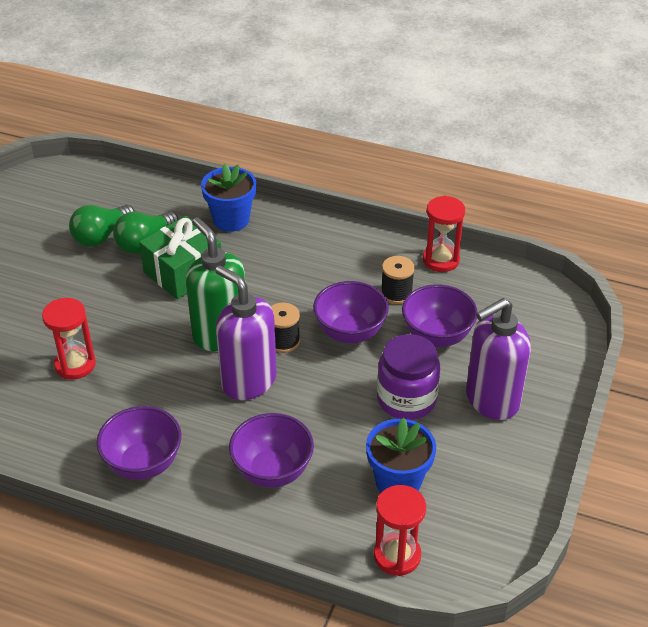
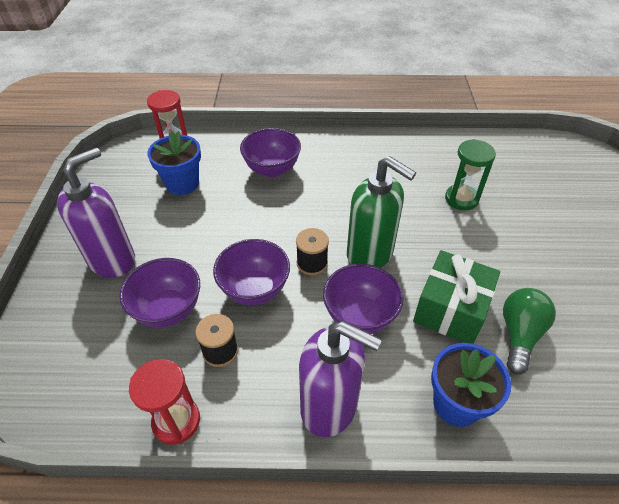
camera: 160 degrees right, 5 degrees up
red hourglass [42,298,96,379] -> green hourglass [445,139,496,210]
green light bulb [69,205,135,247] -> none
purple bowl [97,406,182,480] -> purple bowl moved to [323,264,403,334]
purple soap dispenser [215,265,277,400] -> purple soap dispenser moved to [299,321,382,437]
purple jar [377,334,440,420] -> none

